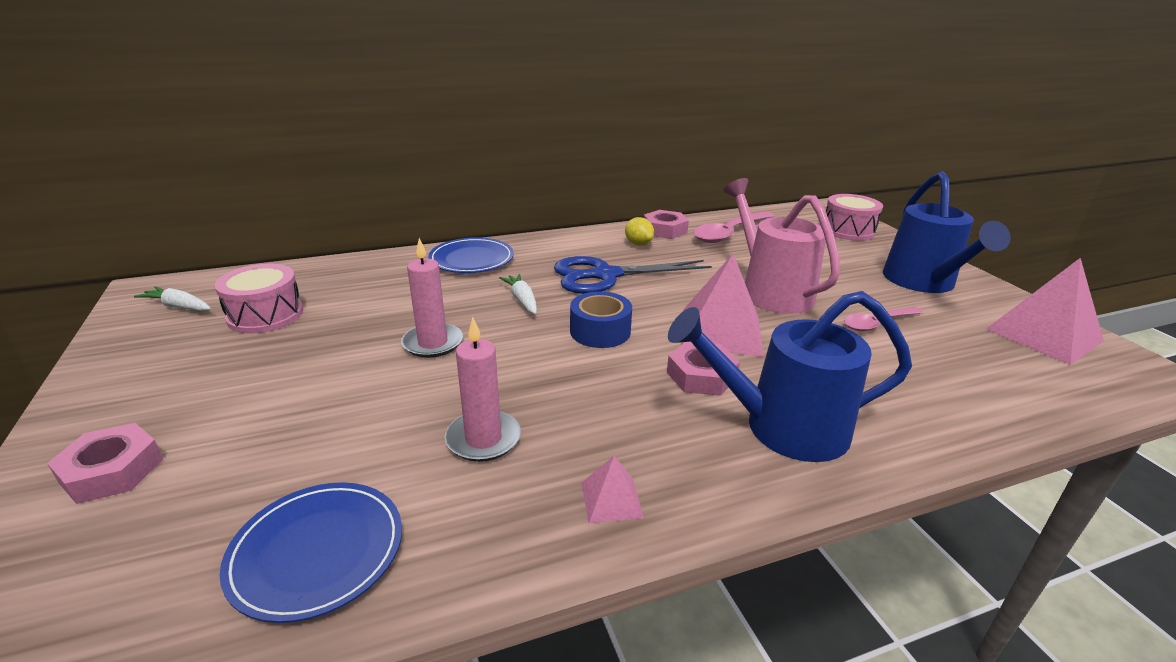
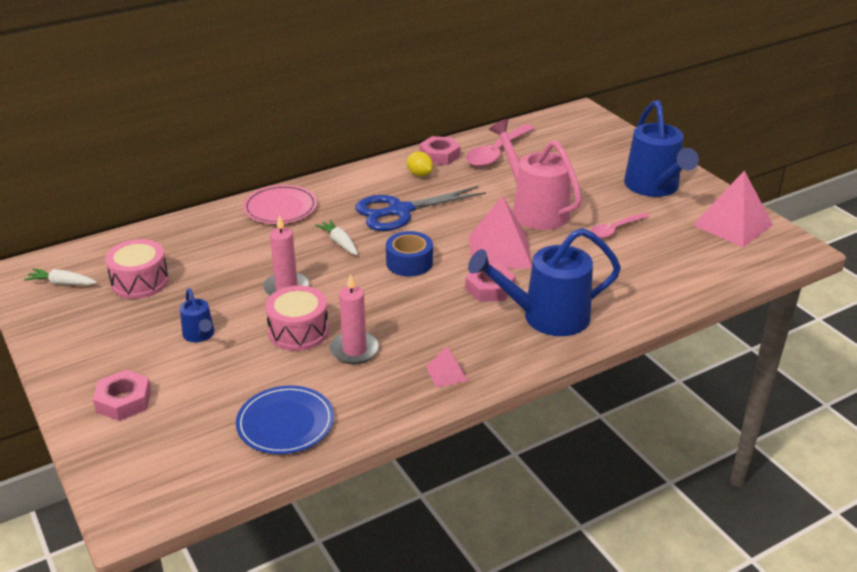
camera: 10 degrees left, 5 degrees up
blue plate [428,237,514,273] -> pink plate [243,185,317,224]
pink drum [826,194,883,241] -> pink drum moved to [265,286,329,351]
none -> blue watering can [180,288,214,342]

